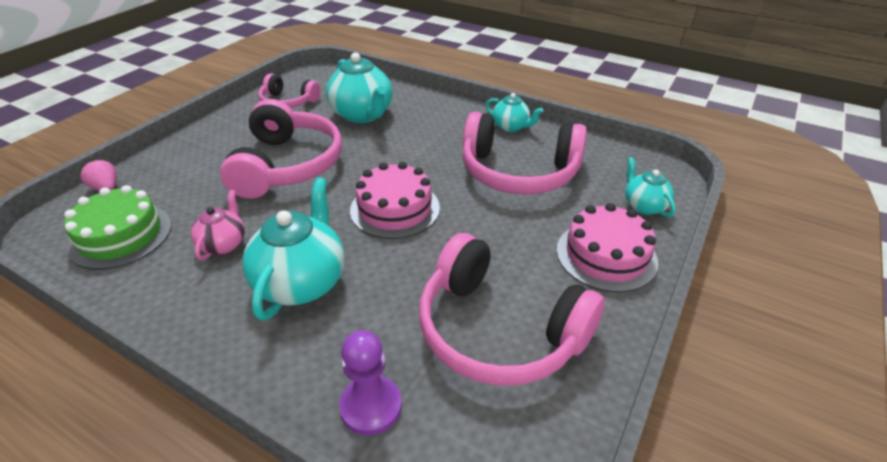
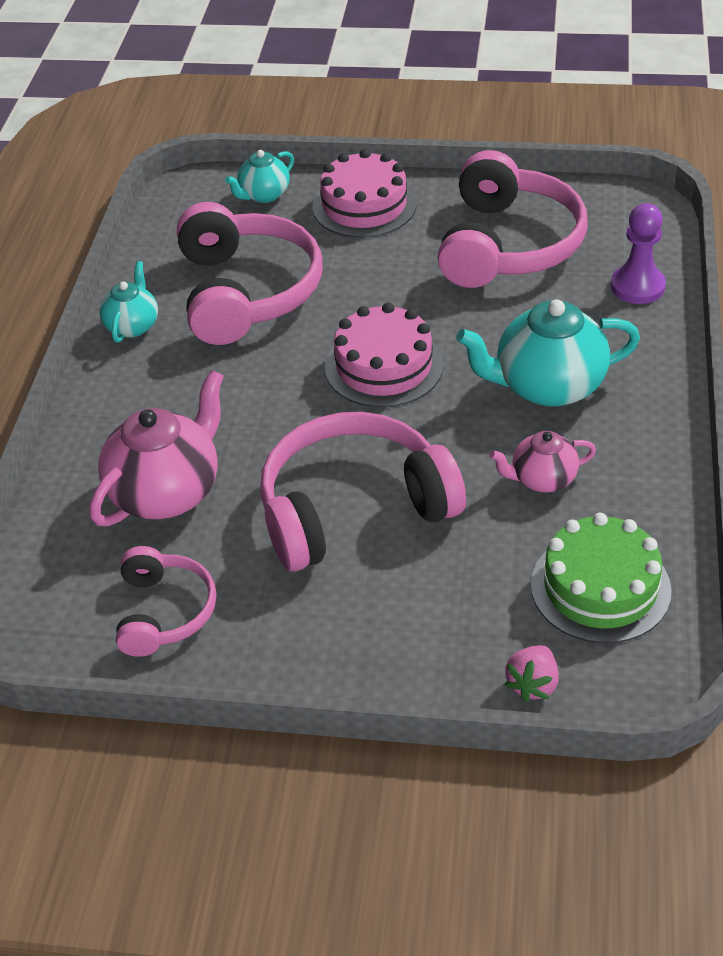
camera: 110 degrees left, 5 degrees up
turquoise teapot [326,53,393,123] -> pink teapot [90,370,224,527]

